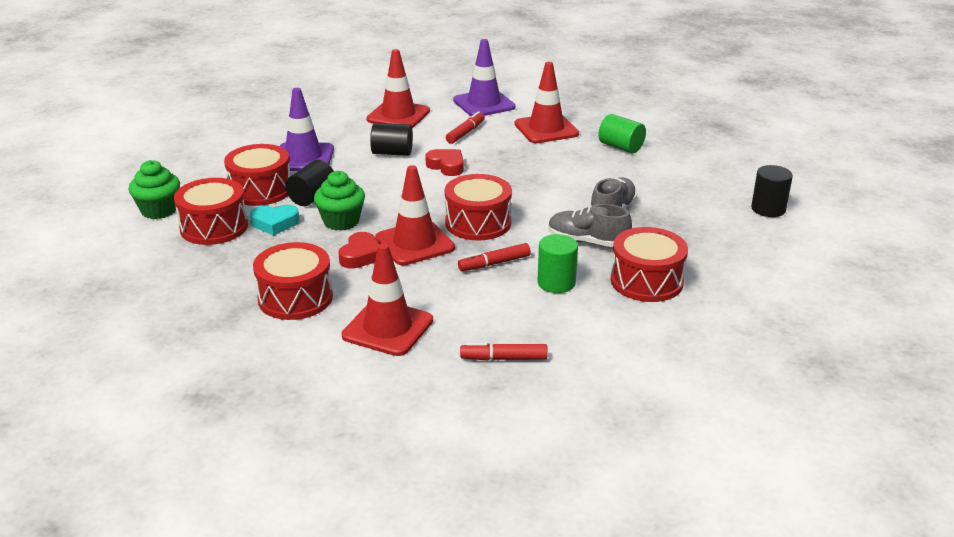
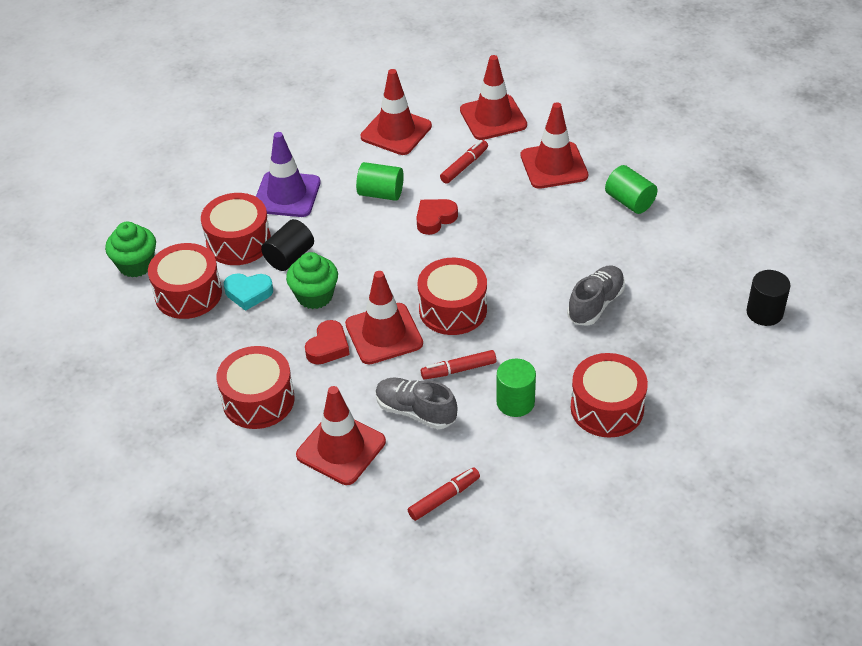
camera: 10 degrees right, 15 degrees up
black cylinder [370,123,413,156] -> green cylinder [356,162,404,201]
red heart [425,149,464,176] -> red heart turned 90 degrees counterclockwise [416,199,458,235]
purple traffic cone [453,39,516,116] -> red traffic cone [460,55,527,140]
red marker [460,343,548,361] -> red marker turned 135 degrees clockwise [408,467,480,521]
grey shoe [548,204,632,247] -> grey shoe moved to [376,377,457,429]

